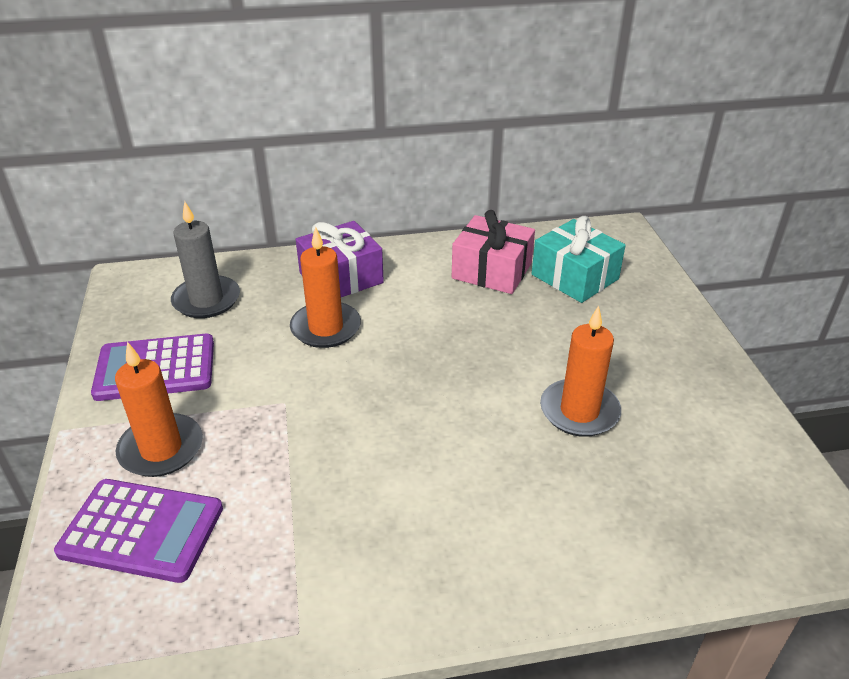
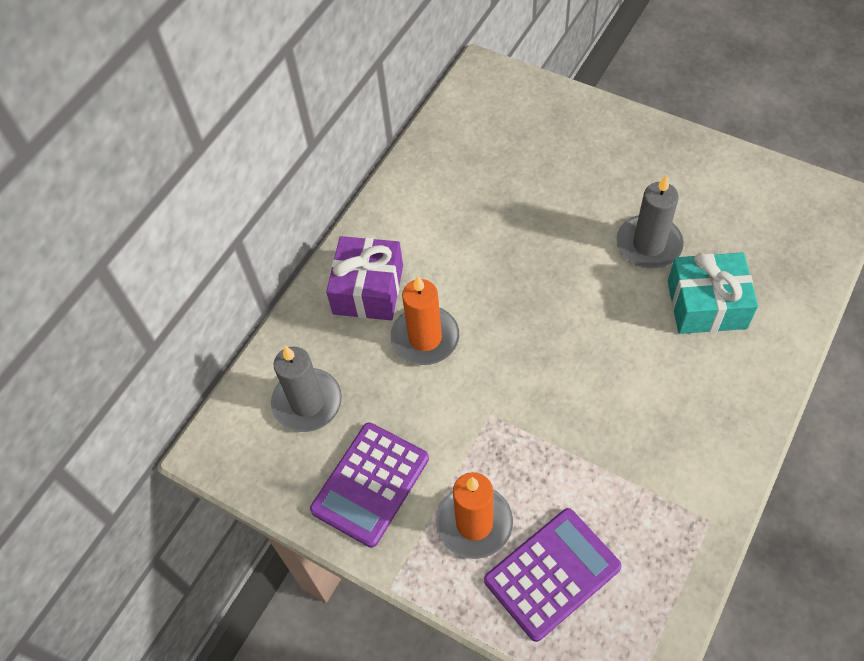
camera: 45 degrees left, 20 degrees up
pink gift [452,210,535,294] -> none
turquoise gift [532,216,626,303] -> turquoise gift moved to [668,252,758,334]
orange candle [540,305,621,437] -> grey candle [616,174,684,268]

